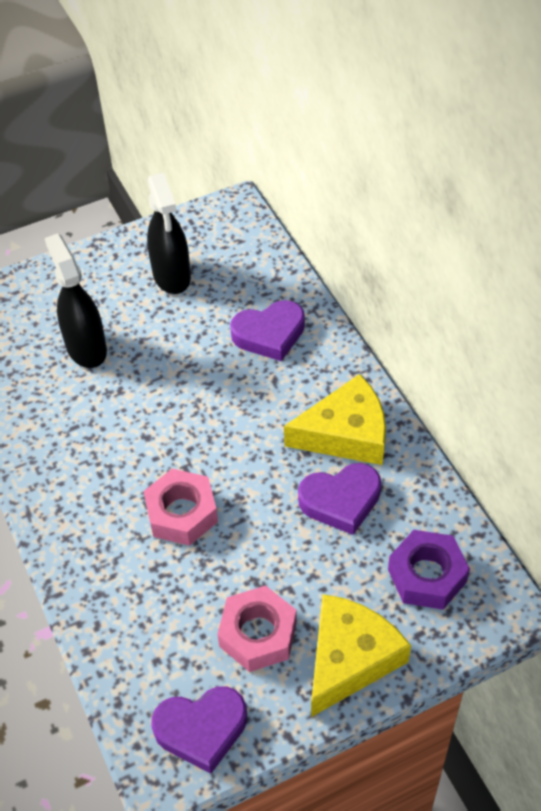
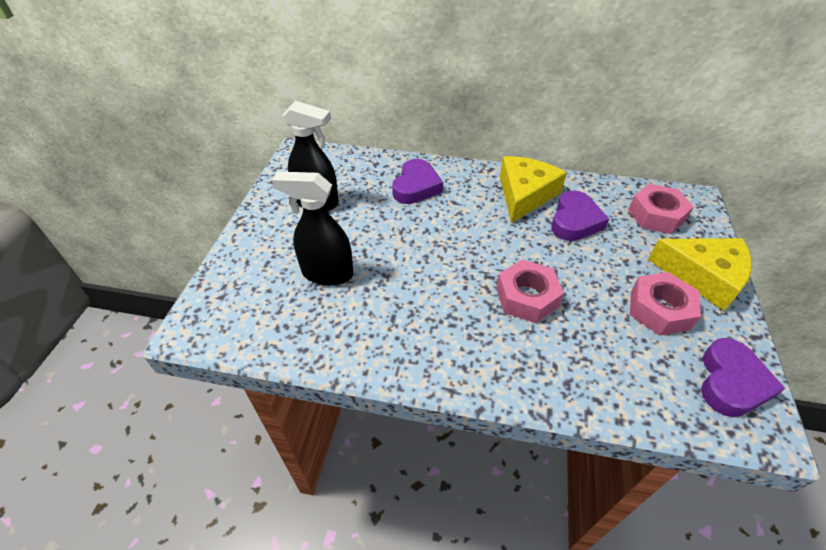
camera: 55 degrees left, 5 degrees down
yellow cheese [311,594,411,717] -> yellow cheese turned 135 degrees clockwise [648,238,752,311]
purple nut [388,530,470,610] -> pink nut [628,184,694,234]

